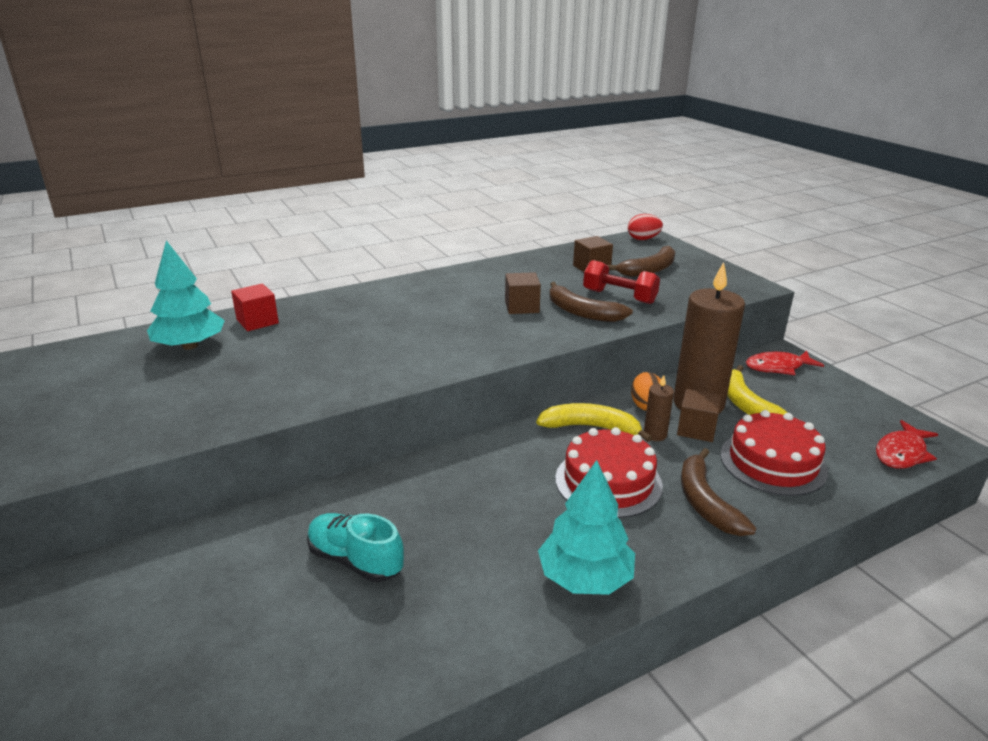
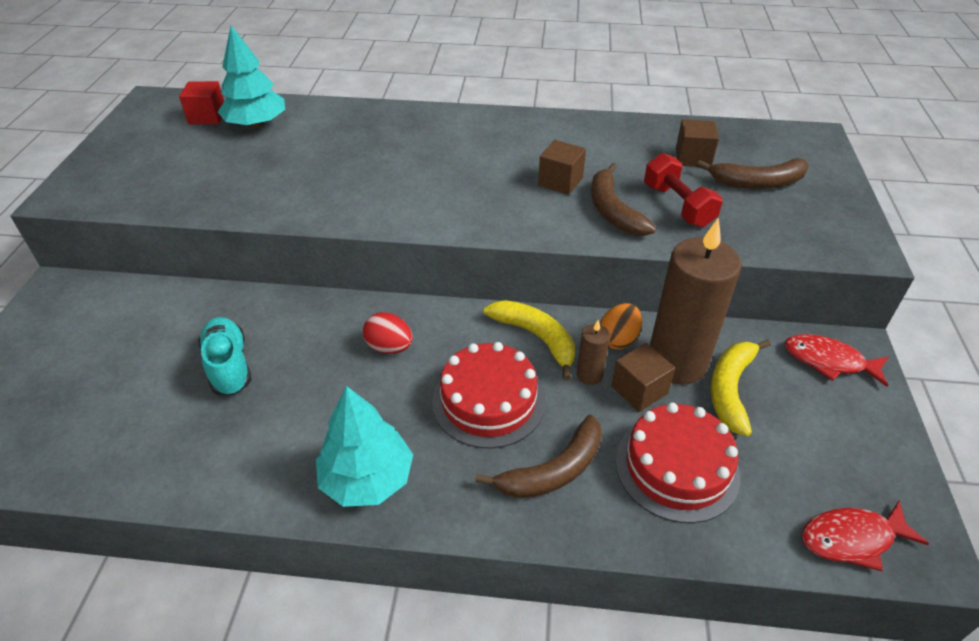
camera: 35 degrees right, 15 degrees up
red cube [231,283,279,331] -> red cube moved to [179,81,224,125]
red egg [628,214,663,240] -> red egg moved to [363,312,413,354]
brown banana [681,448,756,536] -> brown banana turned 150 degrees counterclockwise [475,415,602,498]

